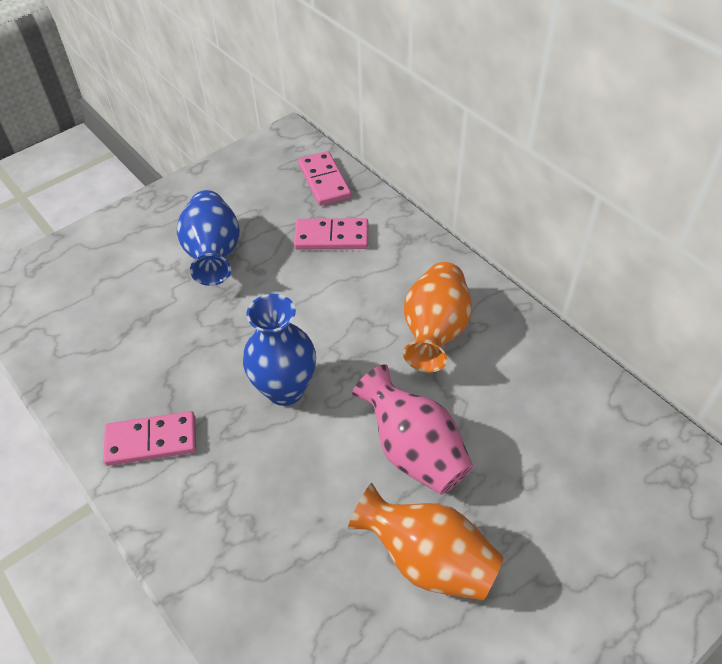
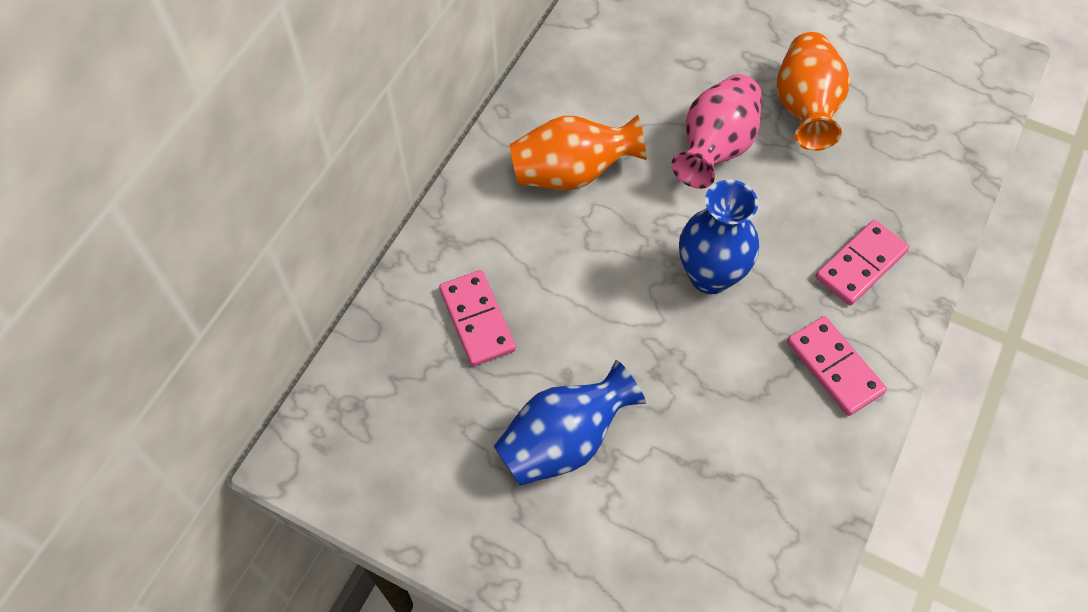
camera: 115 degrees left, 10 degrees up
pink domino [298,151,351,206] -> pink domino moved to [815,220,909,305]

